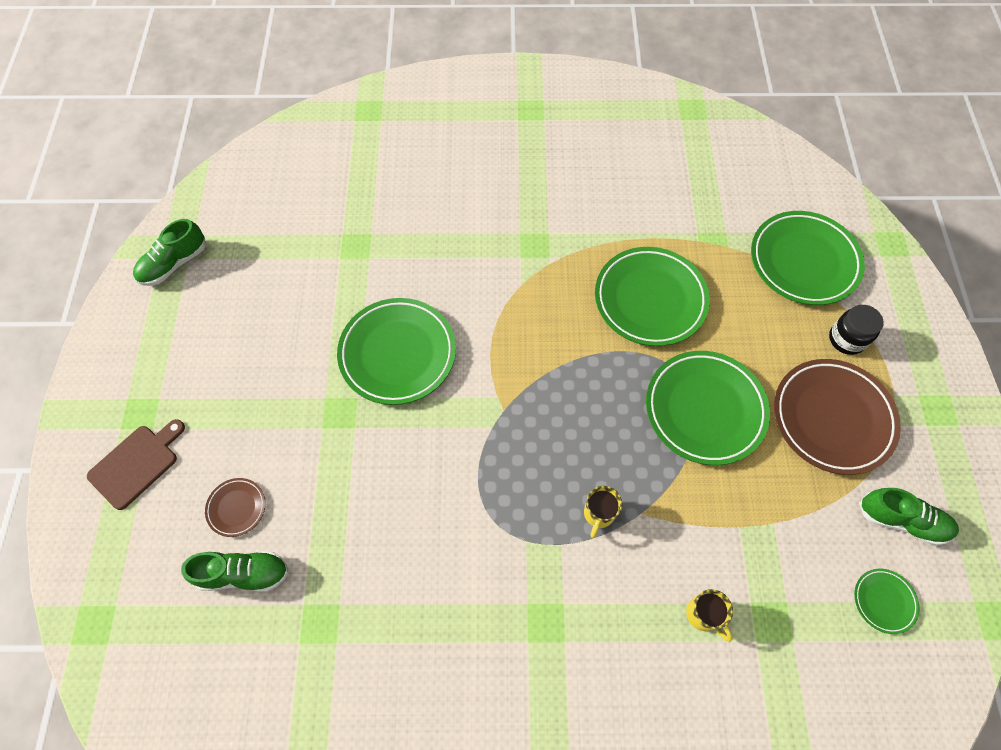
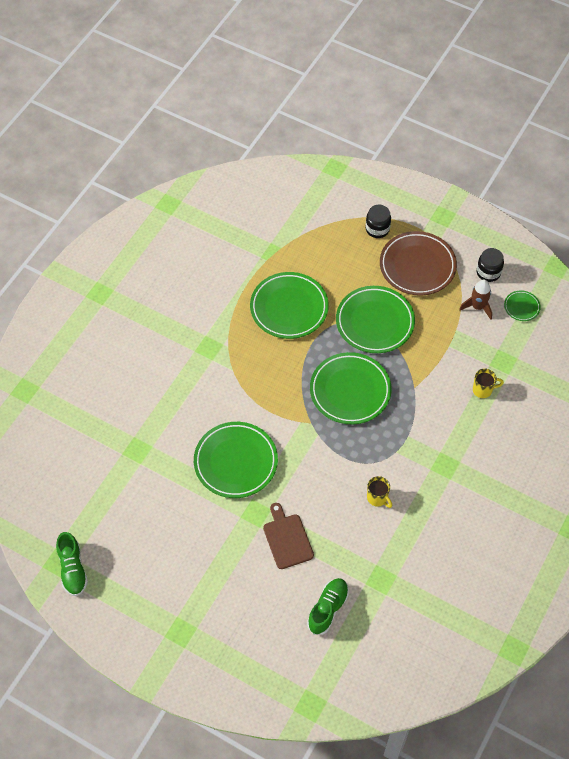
camera: 60 degrees left, 5 degrees down
brown cutting board [87,419,185,510] -> brown cutting board moved to [263,503,314,569]
brown plate [205,478,266,537] -> none
yellow mug [584,486,622,538] -> yellow mug moved to [367,476,392,508]
green plate [751,211,865,305] -> green plate moved to [310,352,392,424]
green shoe [859,488,959,546] -> black jar [476,248,504,282]
none -> brown rocket [459,279,492,320]

